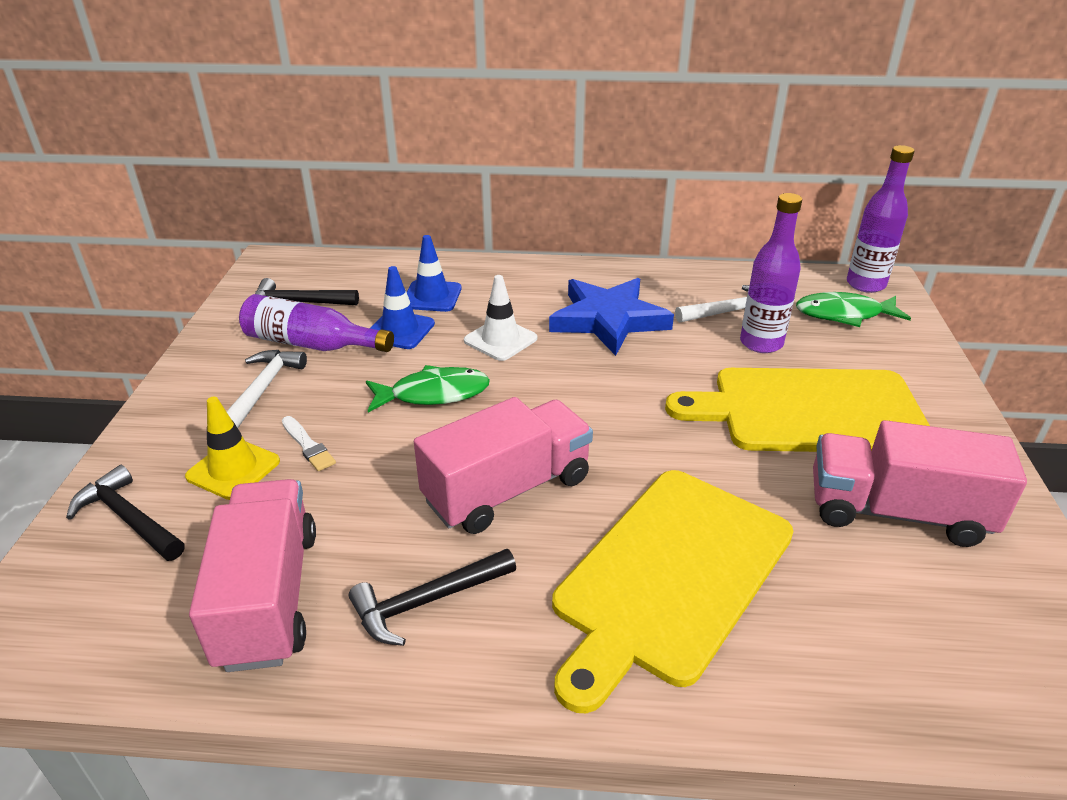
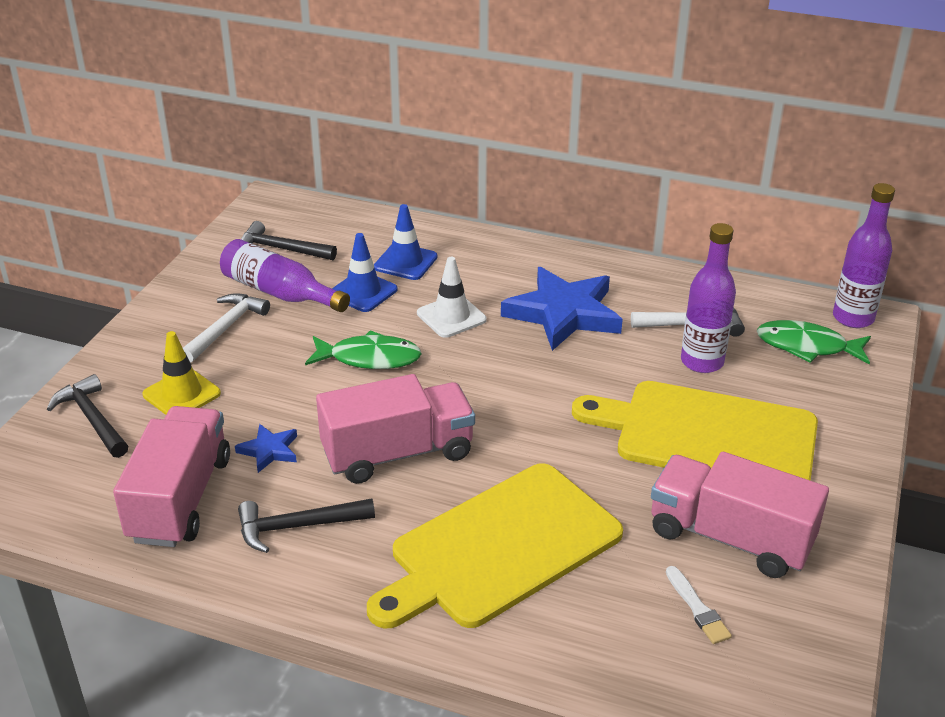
camera: 15 degrees right, 0 degrees up
white brush [282,416,336,471] -> white brush moved to [666,566,732,644]
none -> blue star [235,424,297,473]

